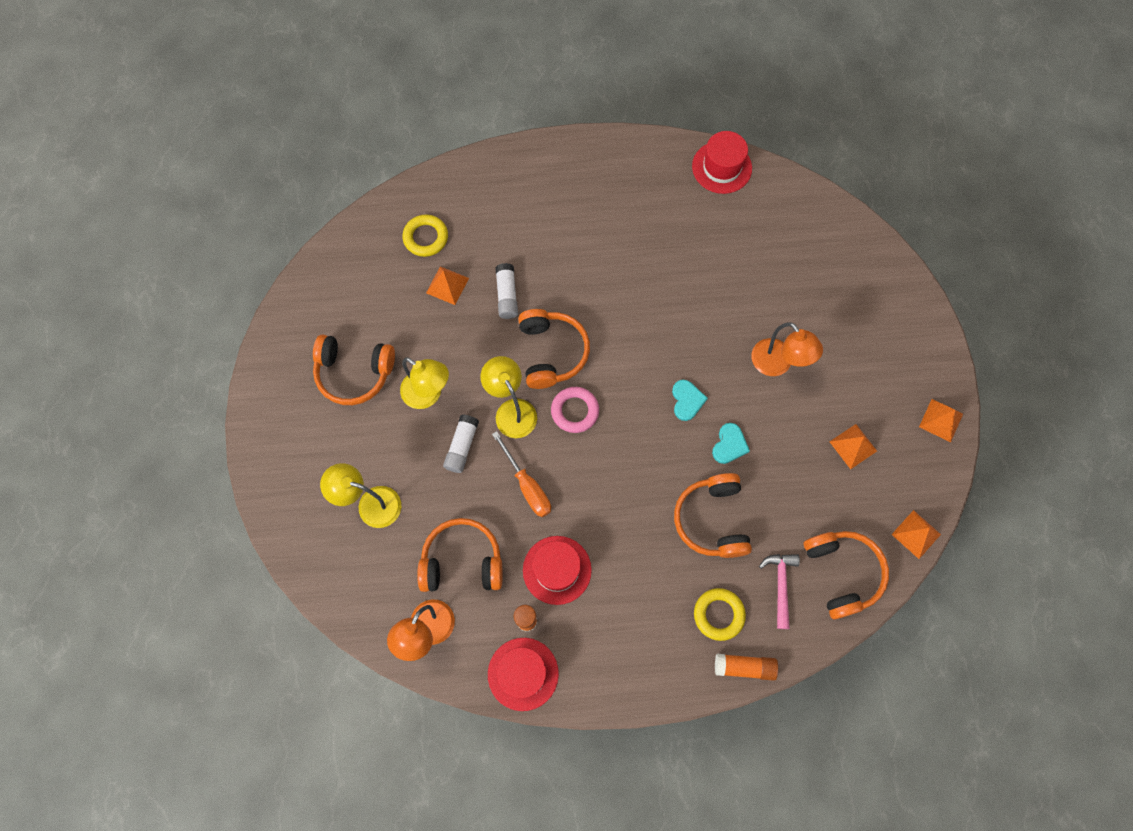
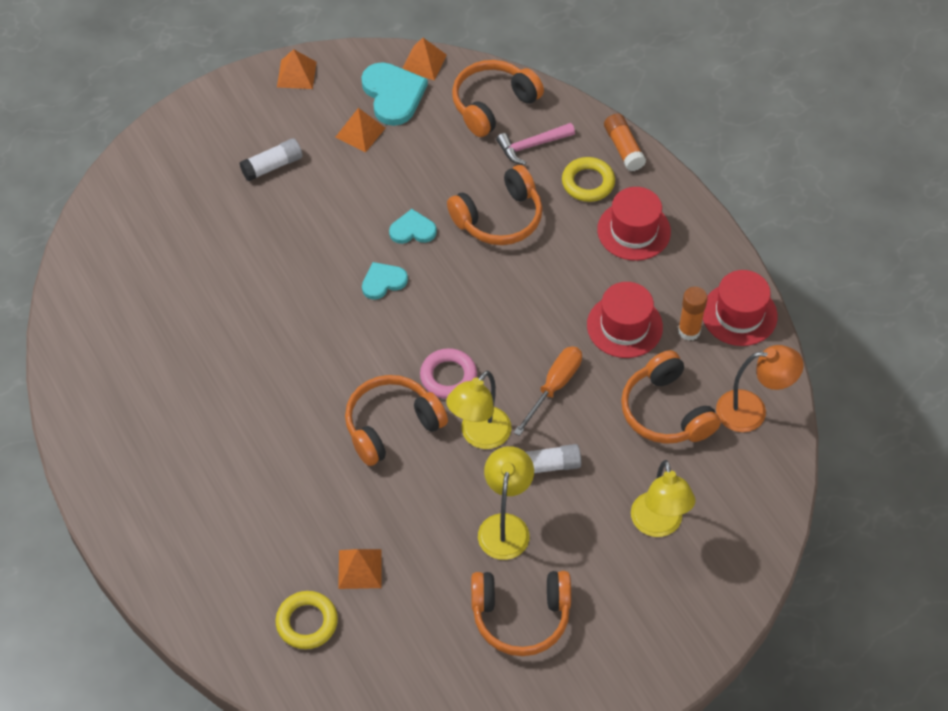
camera: 115 degrees left, 15 degrees down
orange headphones [313,335,395,405] -> orange headphones turned 105 degrees clockwise [471,571,571,656]
white glue stick [495,263,518,319] -> white glue stick moved to [240,138,303,181]
red hat [692,131,752,194] -> red hat moved to [597,187,671,261]
orange lamp [751,322,823,376] -> none
none -> turquoise heart [361,62,428,126]

